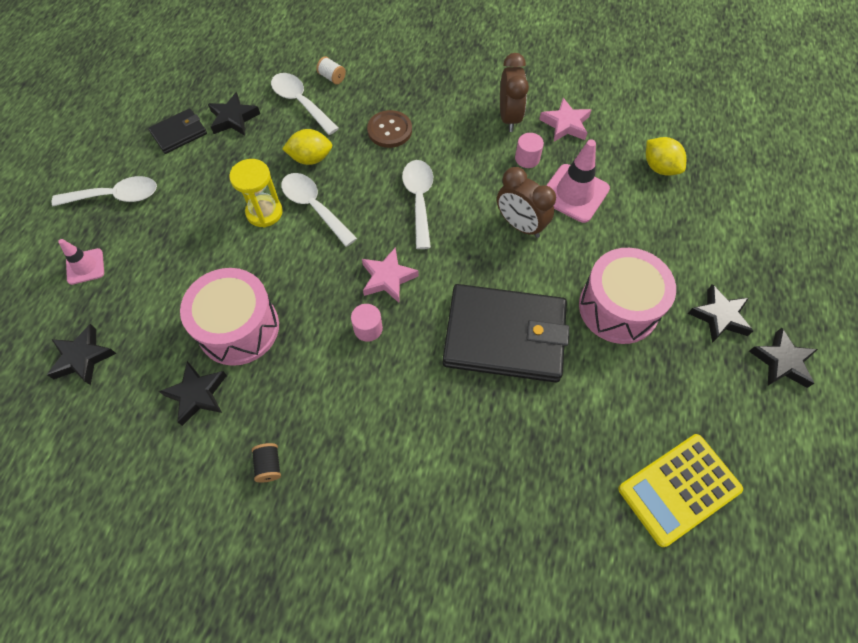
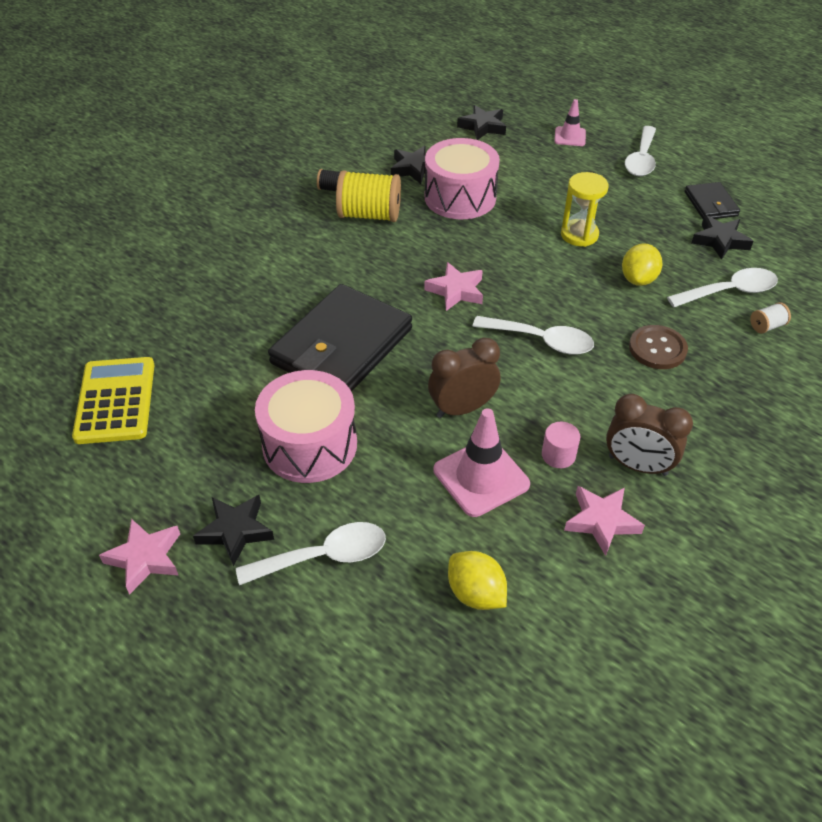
camera: 115 degrees right, 15 degrees down
white spoon [281,173,357,247] -> white spoon moved to [236,522,386,585]
pink cylinder [351,304,383,342] -> none
yellow lemon [646,137,686,176] -> yellow lemon turned 60 degrees clockwise [448,551,507,610]
black star [749,327,818,388] -> pink star [99,519,180,595]
none -> yellow spool [336,170,401,222]

